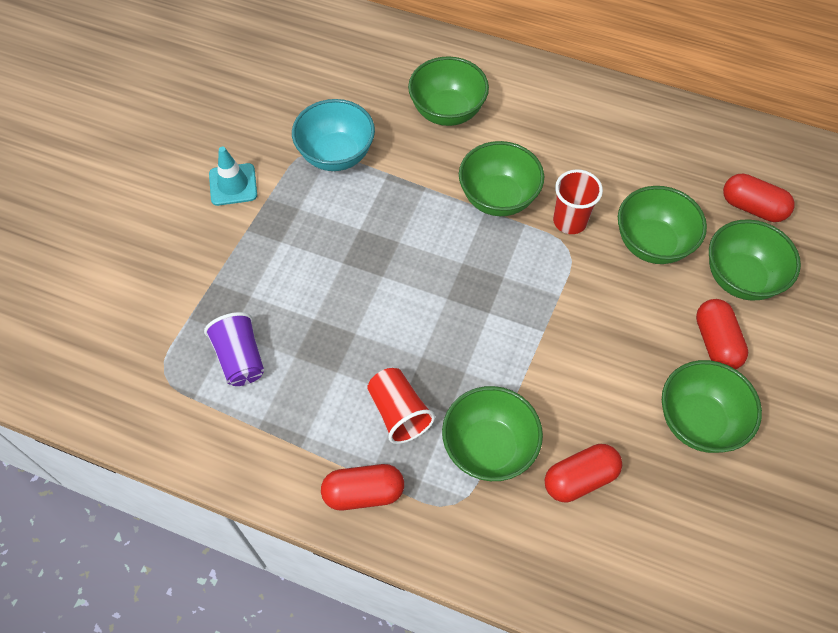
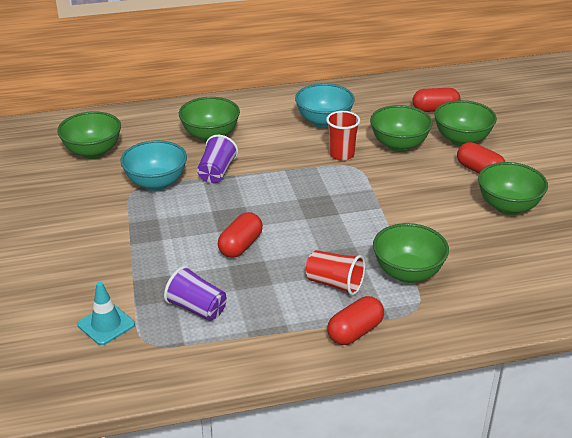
camera: 35 degrees left, 25 degrees down
turquoise traffic cone [209,147,257,206] -> turquoise traffic cone moved to [77,282,135,345]
green bowl [459,141,544,216] -> green bowl moved to [57,111,121,159]
red capsule [545,444,622,502] -> red capsule moved to [218,212,263,258]
none -> purple cup [197,135,238,183]
none -> turquoise bowl [295,84,355,128]

